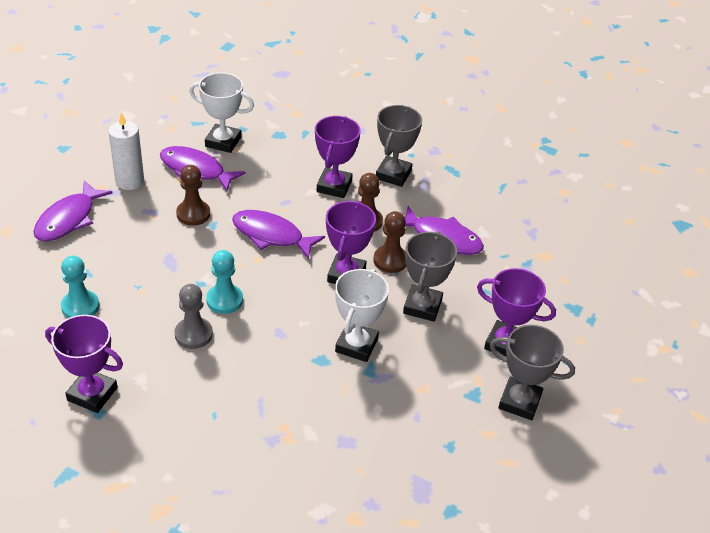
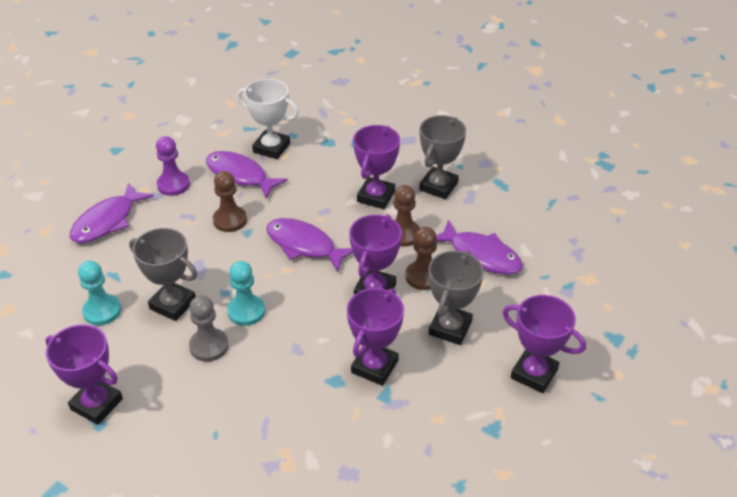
camera: 10 degrees right, 0 degrees up
white candle [109,112,144,190] -> purple pawn [156,136,190,196]
white trophy [335,269,389,362] -> purple trophy [347,288,404,386]
grey trophy [490,325,575,420] -> grey trophy moved to [129,228,197,321]

